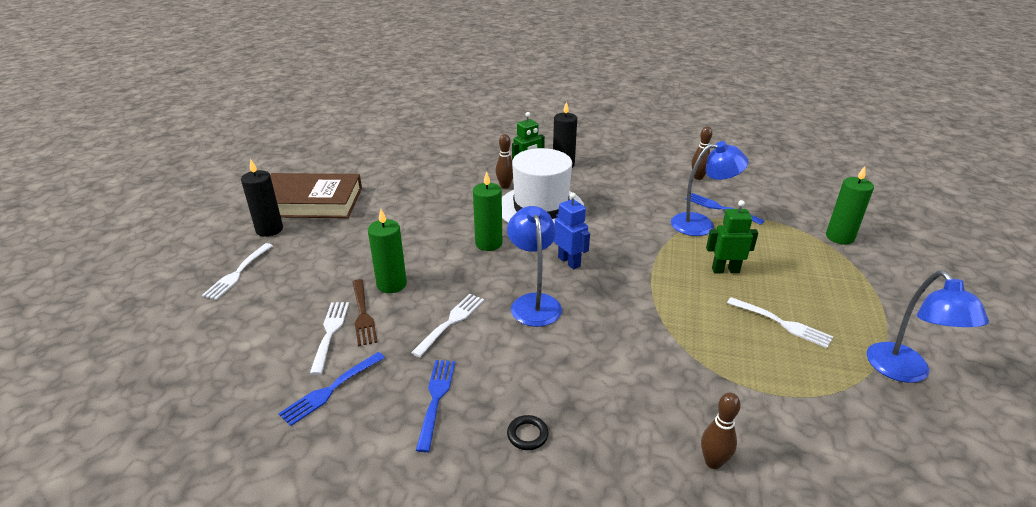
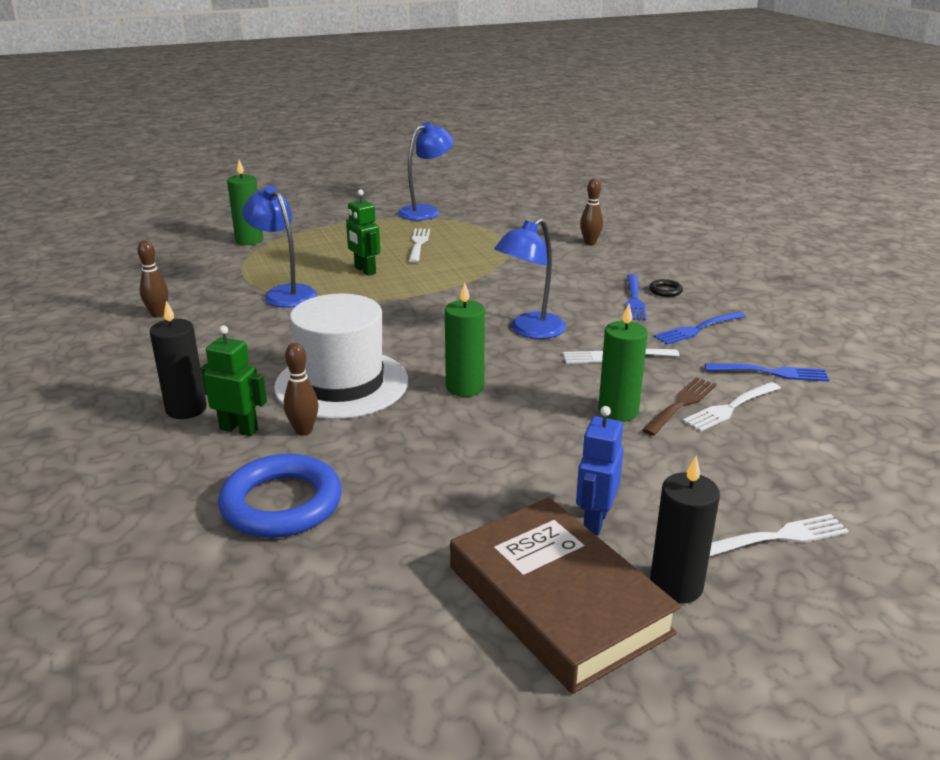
camera: 125 degrees left, 5 degrees down
blue robot [554,193,590,269] -> blue robot moved to [576,406,624,535]
blue fork [686,193,765,225] -> blue fork moved to [625,274,646,321]
none -> blue ring [218,454,342,538]

